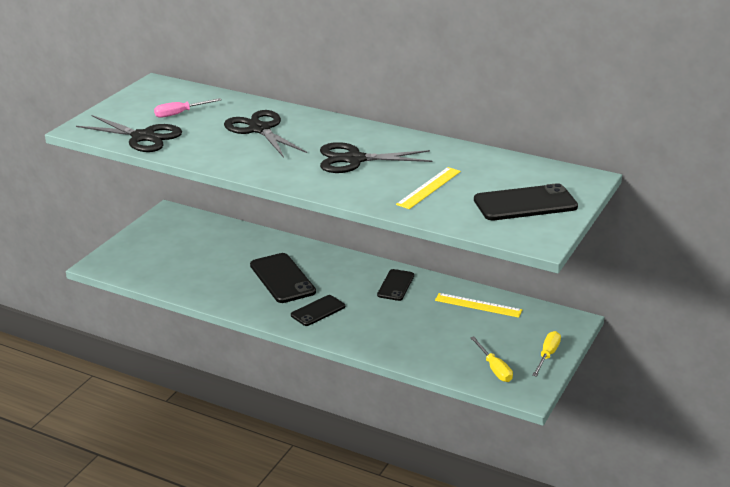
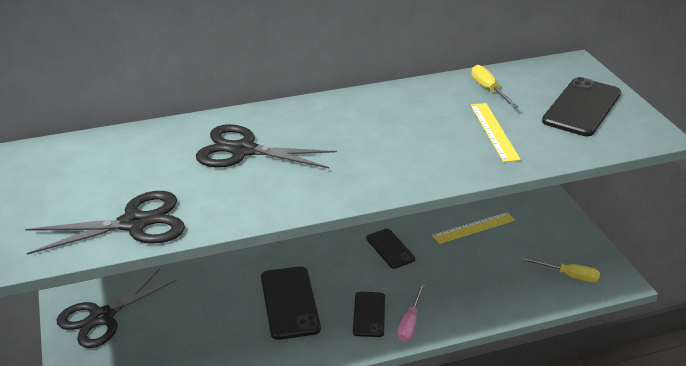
camera: 45 degrees left, 5 degrees up
pink screwdriver [154,98,221,118] -> pink screwdriver moved to [397,283,425,342]
black phone [250,253,316,303] -> black phone turned 60 degrees clockwise [261,266,321,340]
black scissors [320,142,432,173] -> black scissors moved to [57,269,177,348]
yellow screwdriver [532,331,561,377] -> yellow screwdriver moved to [471,65,518,108]

